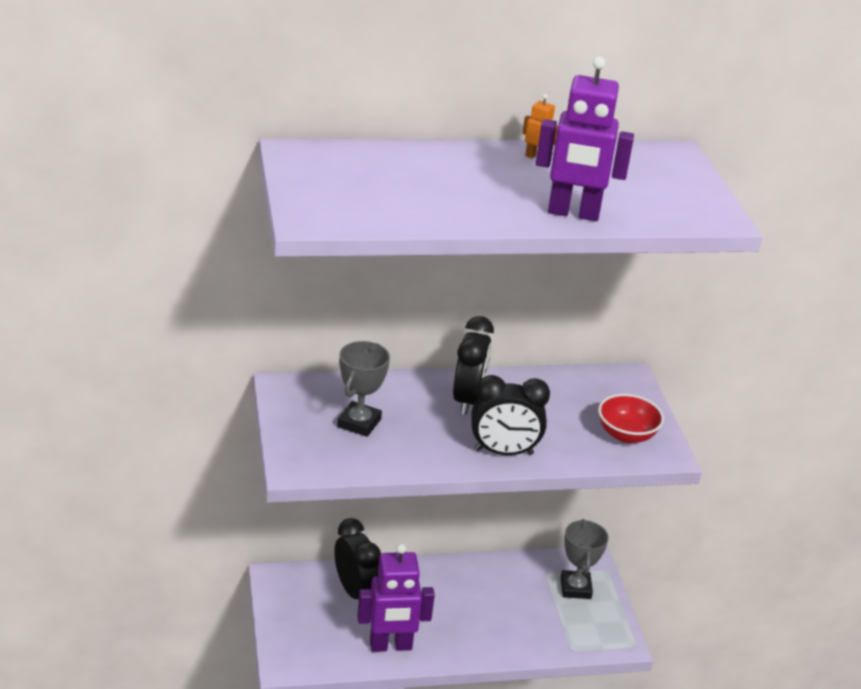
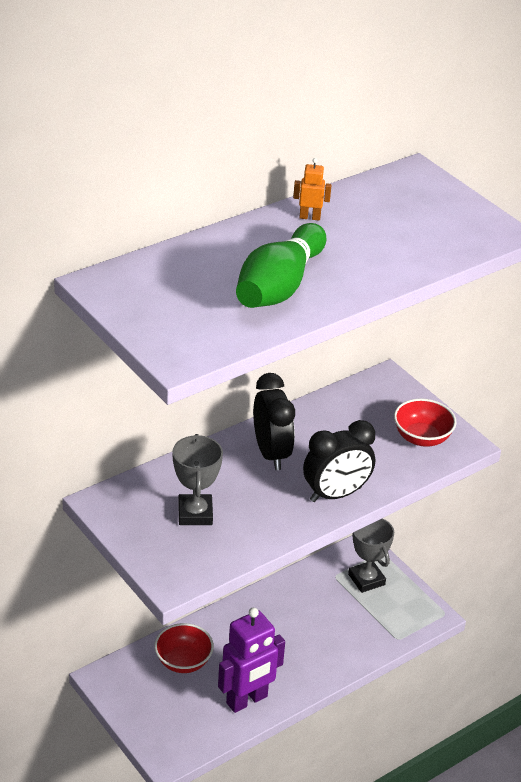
camera: 25 degrees left, 5 degrees up
black clock [334,518,381,599] -> red bowl [154,623,214,673]
purple robot [536,57,634,221] -> none
none -> green bowling pin [236,223,326,308]

